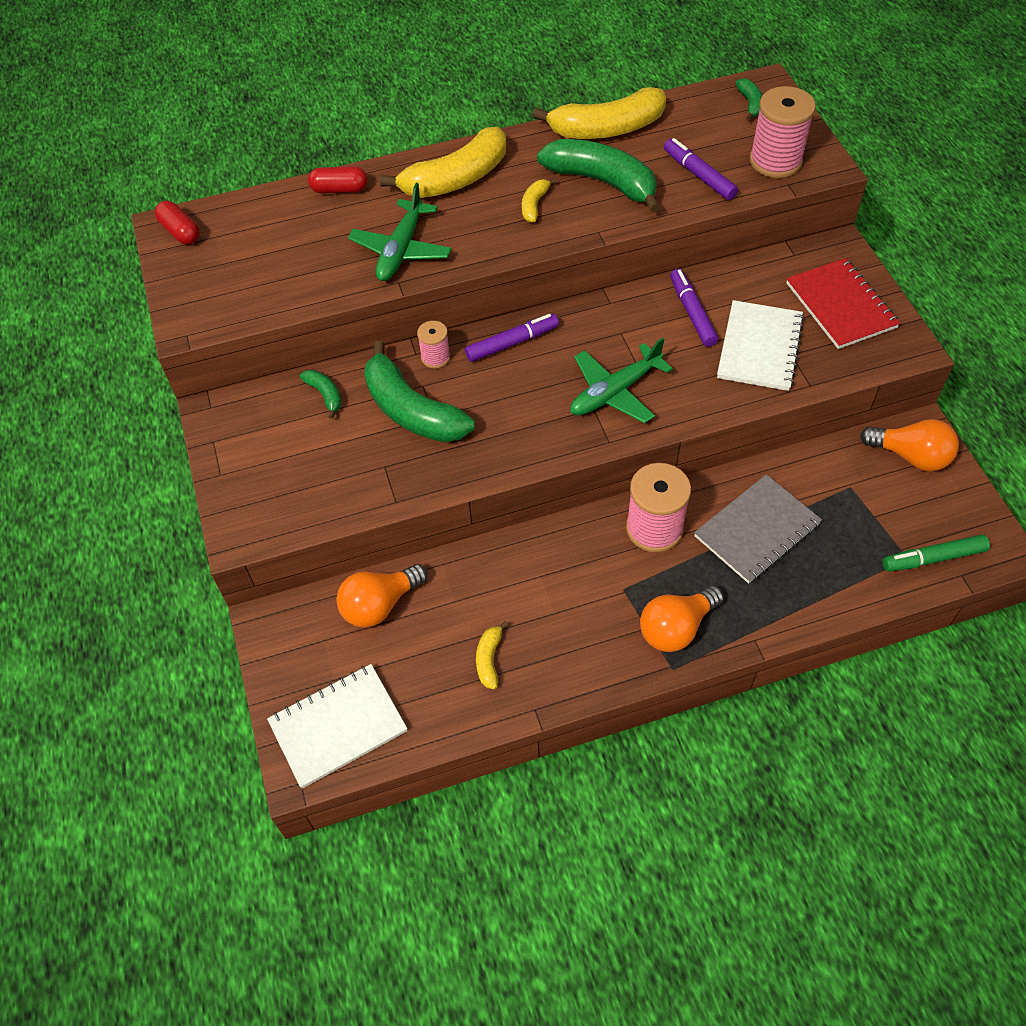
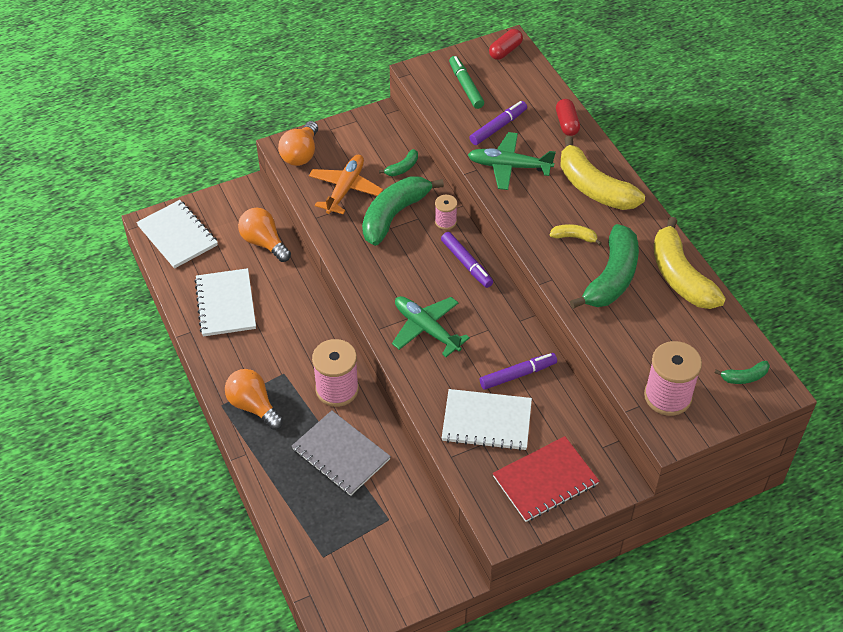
camera: 80 degrees right, 5 degrees down
yellow banana [476,621,508,689] -> white notebook [194,268,256,337]
purple marker [664,138,738,200] -> purple marker moved to [469,101,527,145]
orange light bulb [860,419,959,471] -> orange light bulb moved to [278,121,318,166]
green marker [883,535,990,572] -> green marker moved to [449,56,484,109]
none -> orange plane [309,155,383,214]

